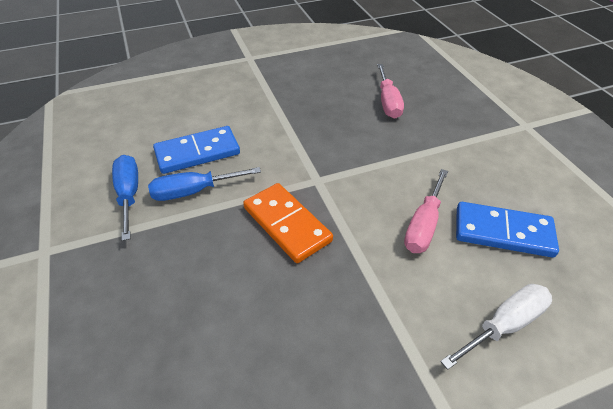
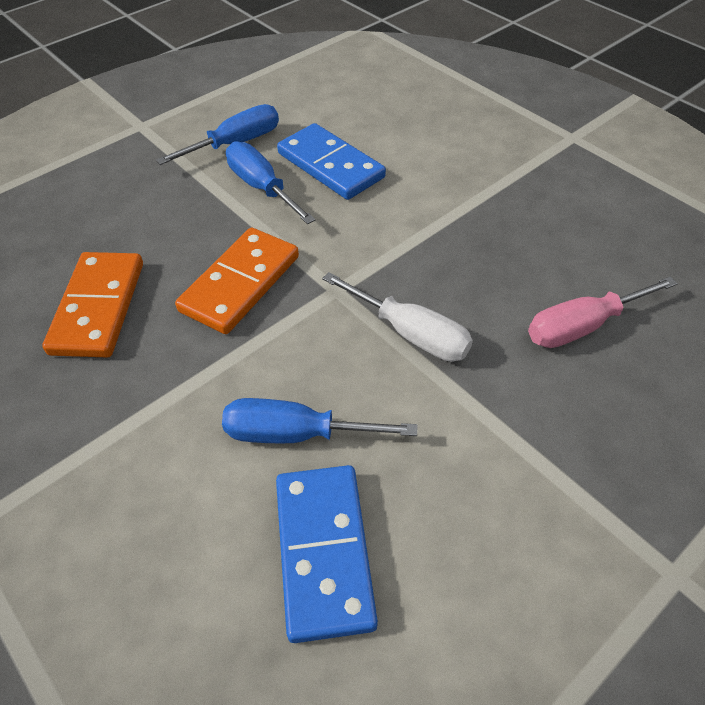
camera: 70 degrees right, 5 degrees up
pink screwdriver [404,169,448,253] -> blue screwdriver [222,398,417,443]
white screwdriver [440,284,552,370] -> white screwdriver moved to [322,272,473,362]
none -> orange domino [42,252,143,357]

